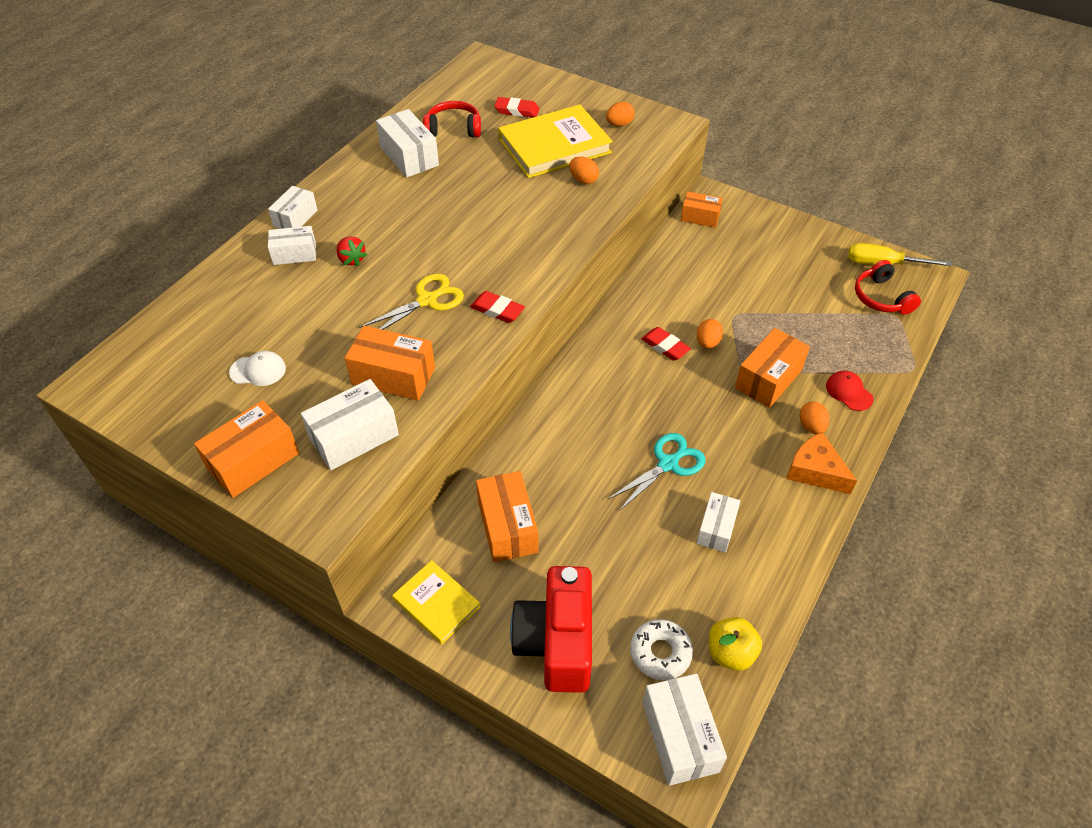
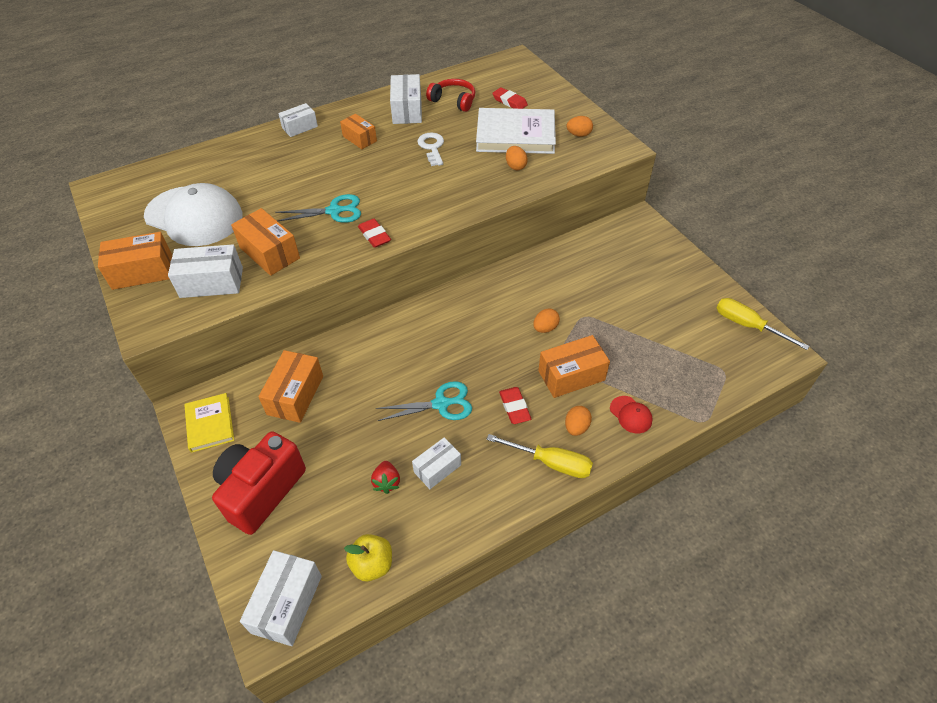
camera: 30 degrees right, 0 degrees up
white cap [229,351,286,386] -> white cap [144,183,243,246], size x2.49
white box [268,226,316,265] -> none
red strawberry [337,237,368,266] -> red strawberry moved to [371,461,400,494]
yellow scissors [359,274,464,330] -> turquoise scissors [275,194,361,223]
yellow book [498,104,613,178] -> white book [476,108,556,154]
white donut [630,619,693,680] -> none
red eraser [641,327,691,361] -> red eraser moved to [499,387,531,424]
orange box [681,191,723,228] -> orange box moved to [340,114,377,149]
orange cheese [787,432,857,494] -> yellow screwdriver [486,434,593,478]
red cap [826,371,874,411] -> red cap turned 150 degrees clockwise [610,396,653,433]
red headphones [855,260,921,315] -> none
none -> white key [417,133,444,166]

